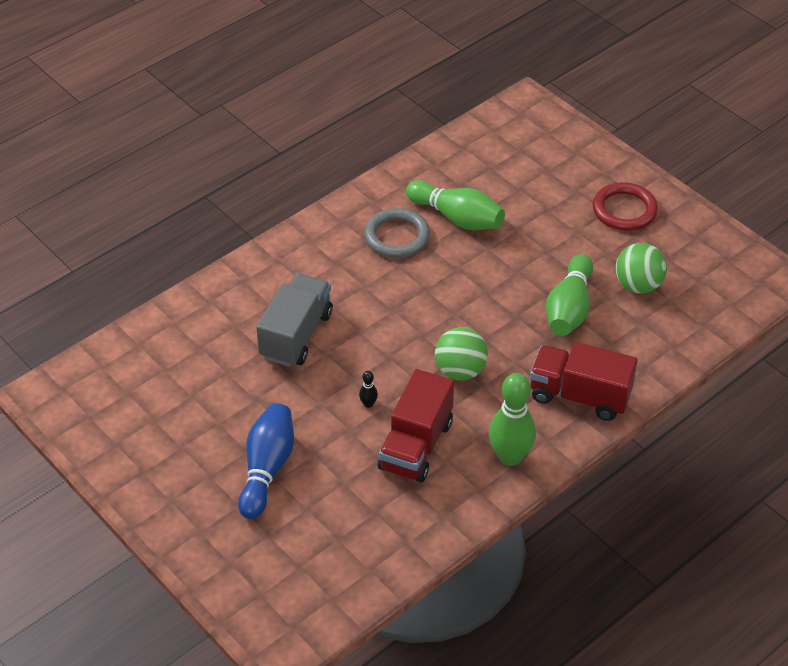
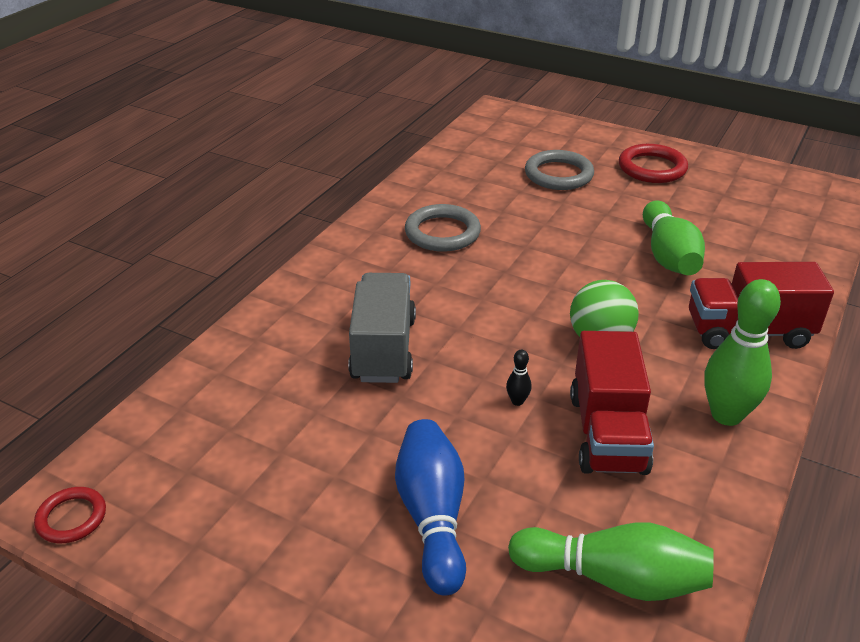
camera: 20 degrees left, 10 degrees down
green bowling pin [406,180,505,230] -> green bowling pin moved to [508,522,714,601]
green ball [615,243,667,294] -> none
none -> red ring [34,487,106,543]
none -> grey ring [525,150,594,190]

